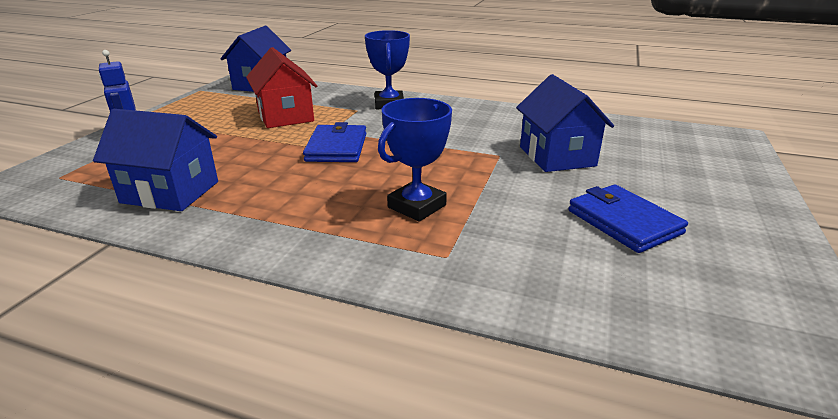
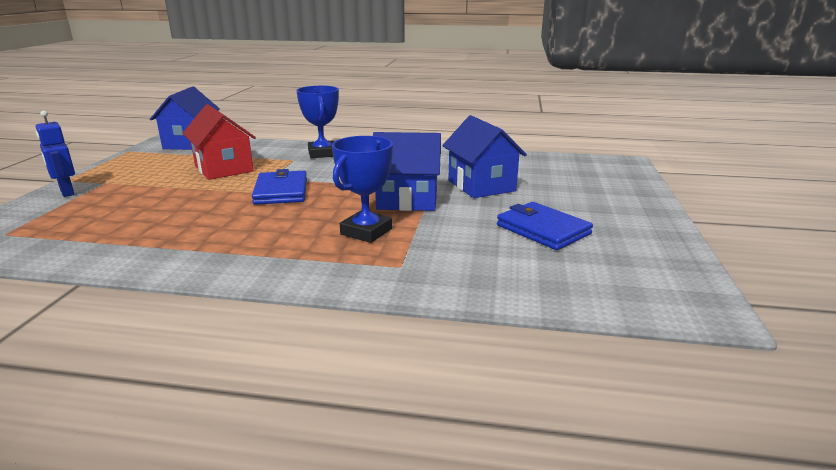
camera: 10 degrees left, 5 degrees down
blue house [93,109,218,211] -> blue house moved to [373,132,441,211]

